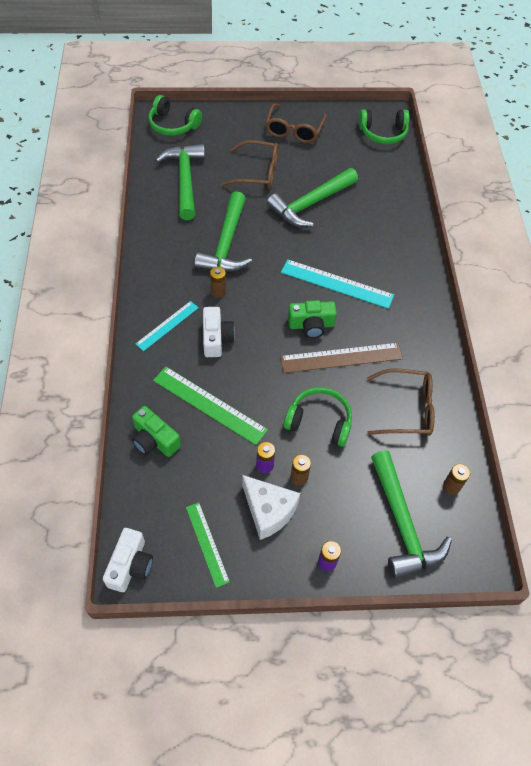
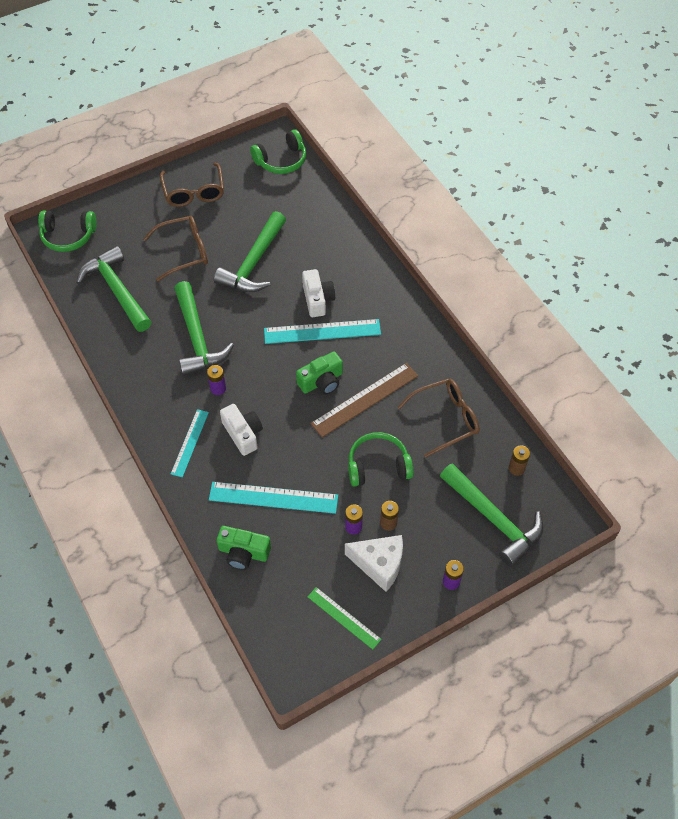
camera: 25 degrees left, 0 degrees up
white camera [103,528,153,592] -> white camera moved to [302,269,335,317]
green ruler [153,366,268,445] -> turquoise ruler [209,482,338,514]
brown battery [210,267,226,298] -> purple battery [207,365,226,395]

